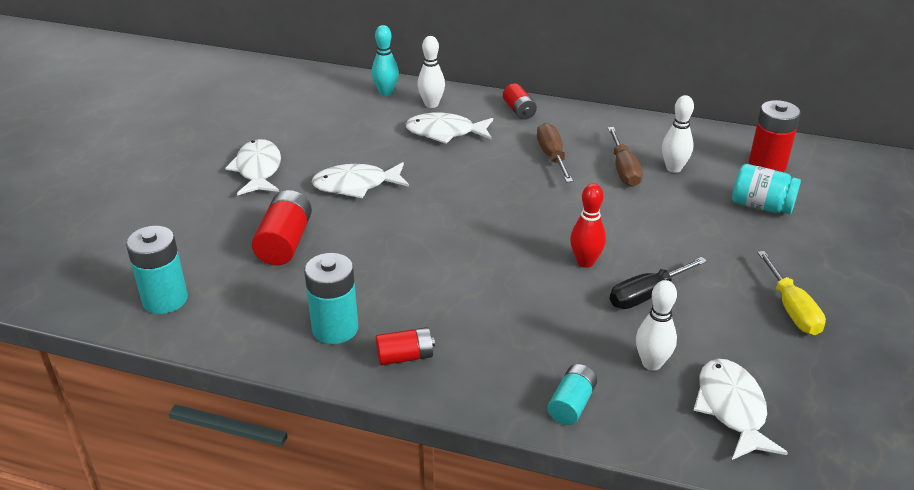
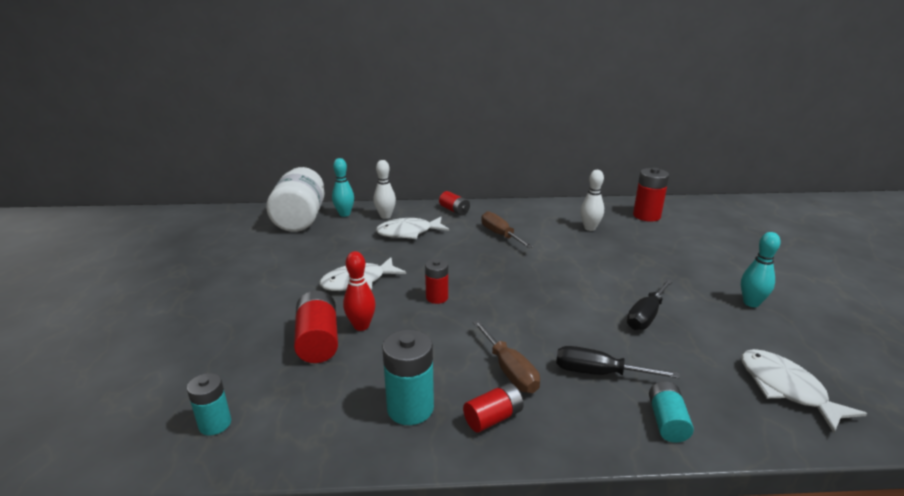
camera: 20 degrees left, 10 degrees down
turquoise battery [126,226,188,314] -> turquoise battery [187,373,231,435], size x0.64
white fish [225,139,281,196] -> none
red bowling pin [570,183,606,268] -> red bowling pin moved to [343,251,376,331]
brown screwdriver [608,127,643,187] -> brown screwdriver moved to [473,320,540,393]
white bowling pin [636,280,677,370] -> none
turquoise jar [732,164,801,214] -> none
yellow screwdriver [757,251,826,335] -> turquoise bowling pin [741,232,781,307]
none -> white jar [266,167,325,232]
none -> red battery [425,259,448,304]
none -> black screwdriver [556,346,680,379]

